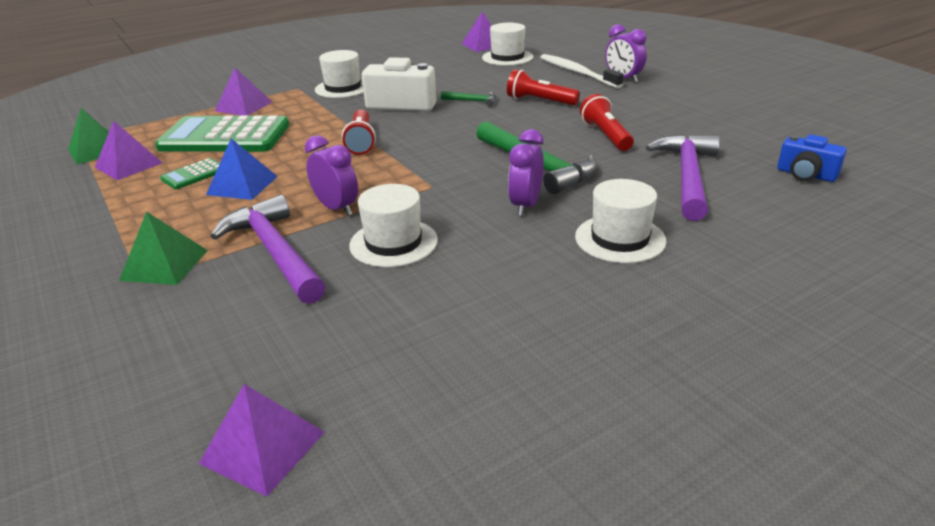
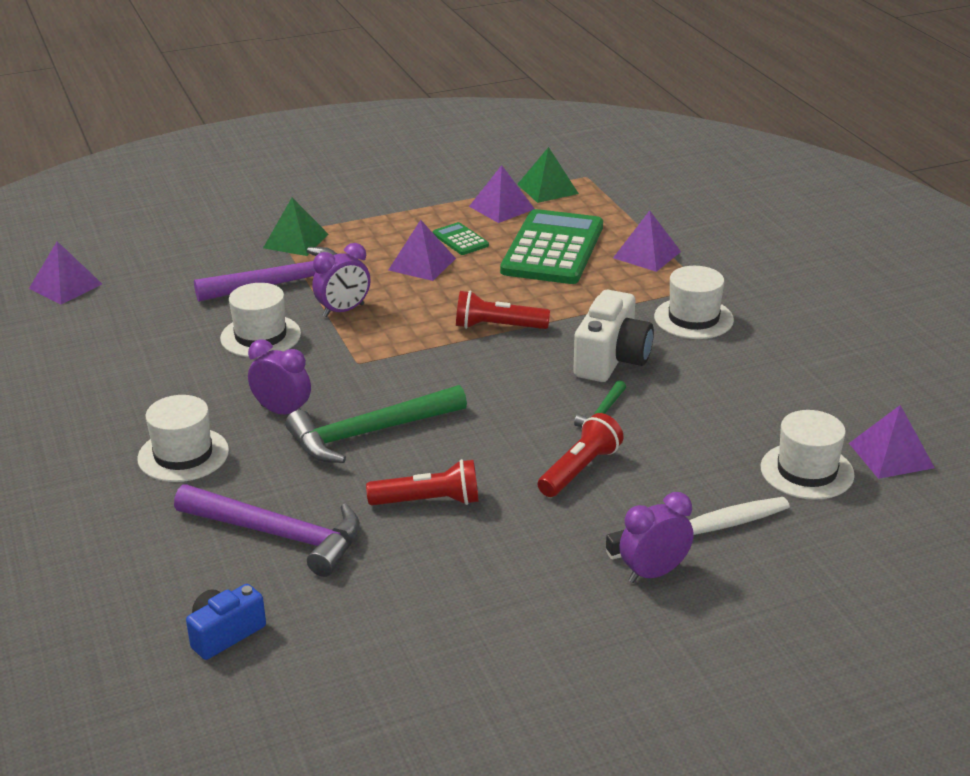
camera: 100 degrees right, 0 degrees up
blue pyramid [206,139,278,200] -> purple pyramid [389,220,456,281]

